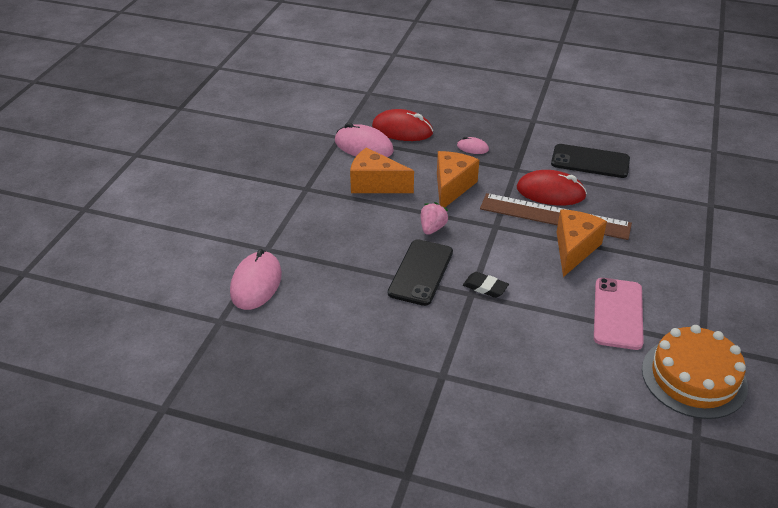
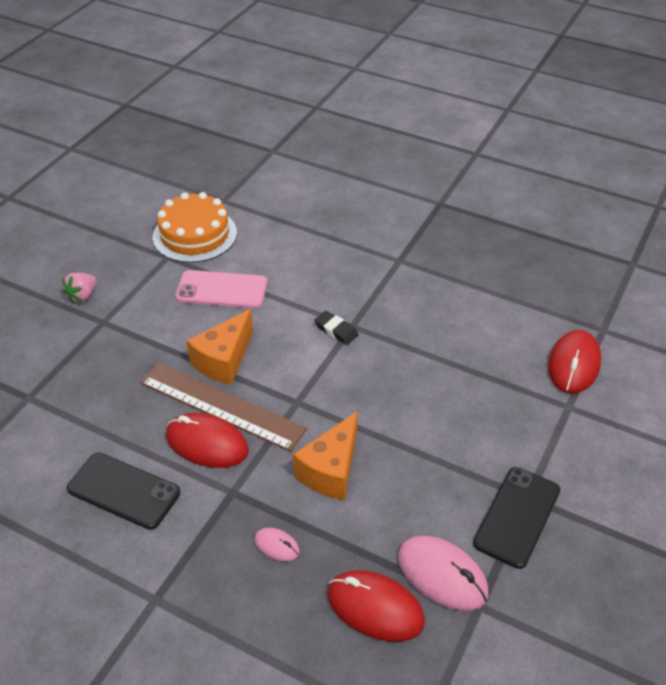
camera: 170 degrees left, 5 degrees up
pink mouse [230,249,282,310] -> red mouse [548,330,601,394]
orange cheese [350,147,414,193] -> none
black phone [388,239,453,306] -> black phone moved to [473,467,560,569]
pink strawberry [421,202,449,235] -> pink strawberry moved to [62,273,96,303]
pink phone [594,278,644,350] -> pink phone turned 75 degrees clockwise [175,270,267,308]

